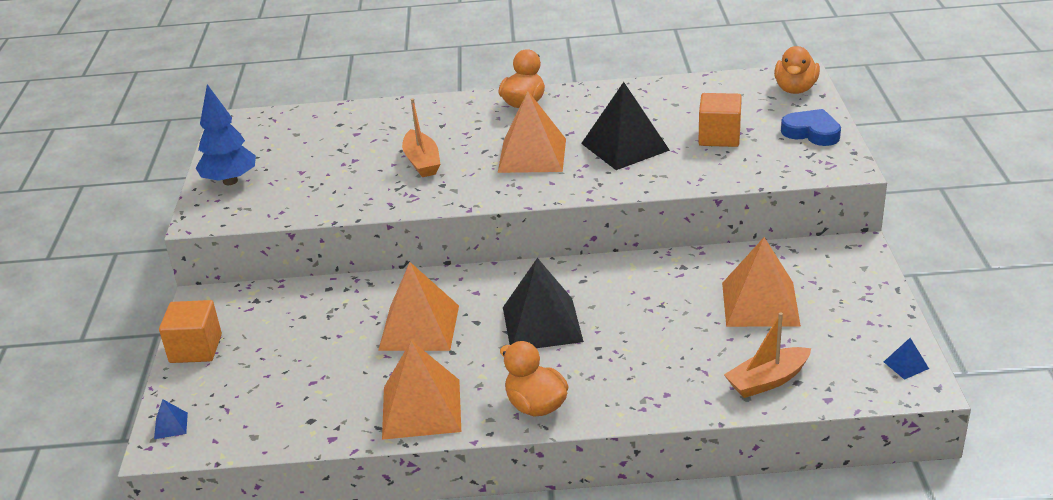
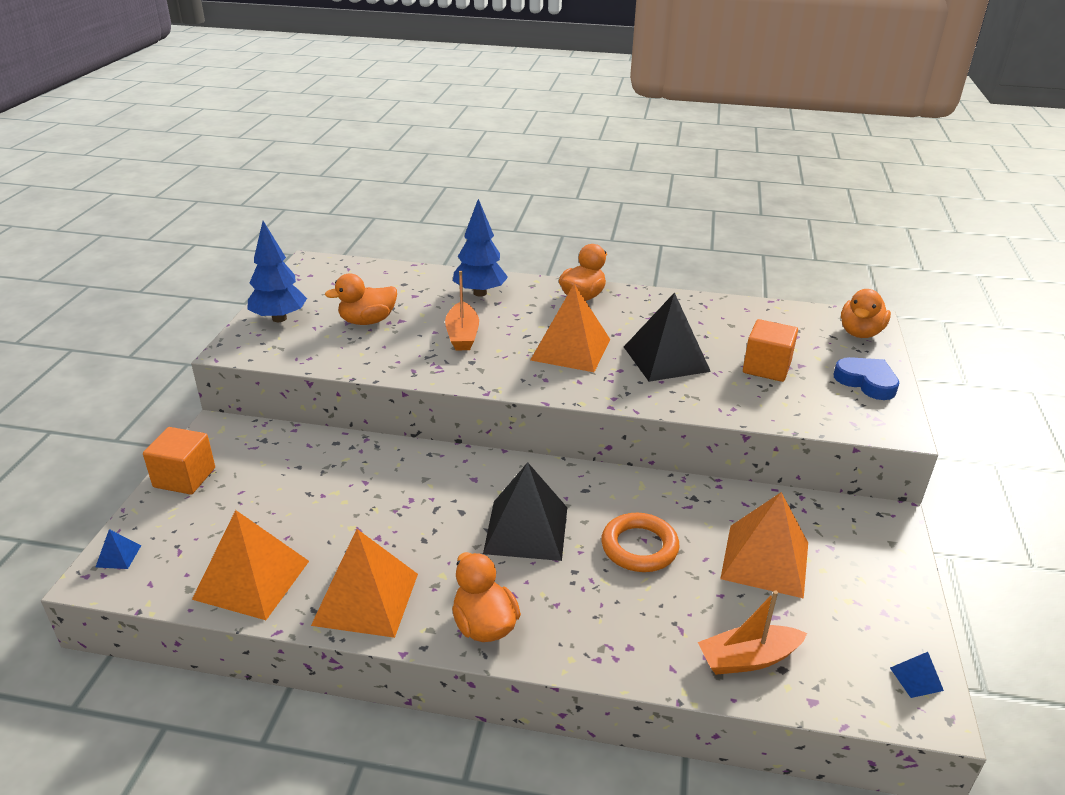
camera: 10 degrees right, 0 degrees up
orange pyramid [378,262,459,351] -> orange pyramid moved to [192,510,309,620]
none -> orange duck [325,274,397,325]
none -> blue tree [453,199,508,296]
none -> orange ring [601,513,679,572]

